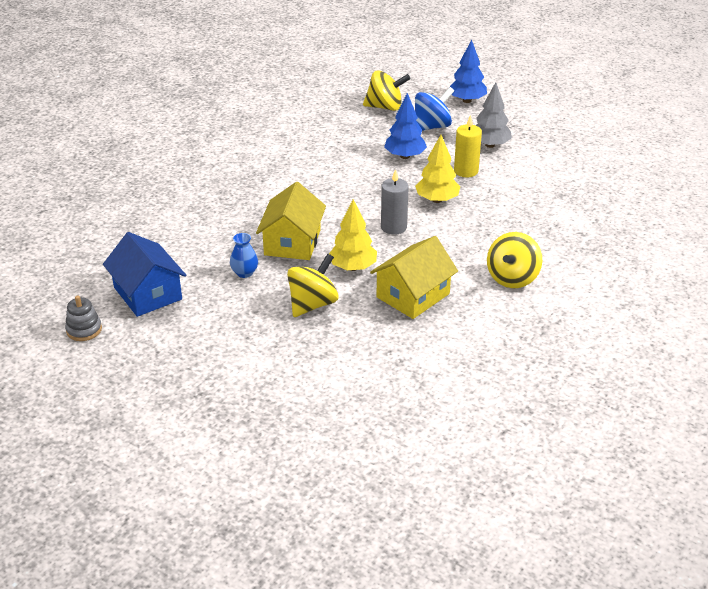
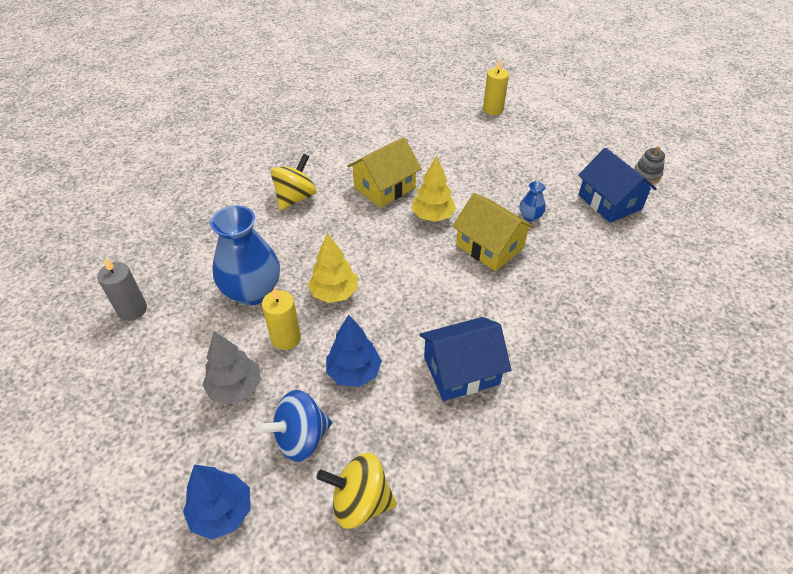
camera: 175 degrees left, 10 degrees up
yellow house [256,182,326,260] -> yellow house turned 60 degrees counterclockwise [452,193,535,271]
yellow spinning top [287,254,339,317] -> none
grey candle [381,169,409,235] -> grey candle moved to [97,258,147,321]
none -> blue vase [210,206,280,305]
none -> blue house [420,317,511,401]
none -> yellow candle [483,60,509,115]

